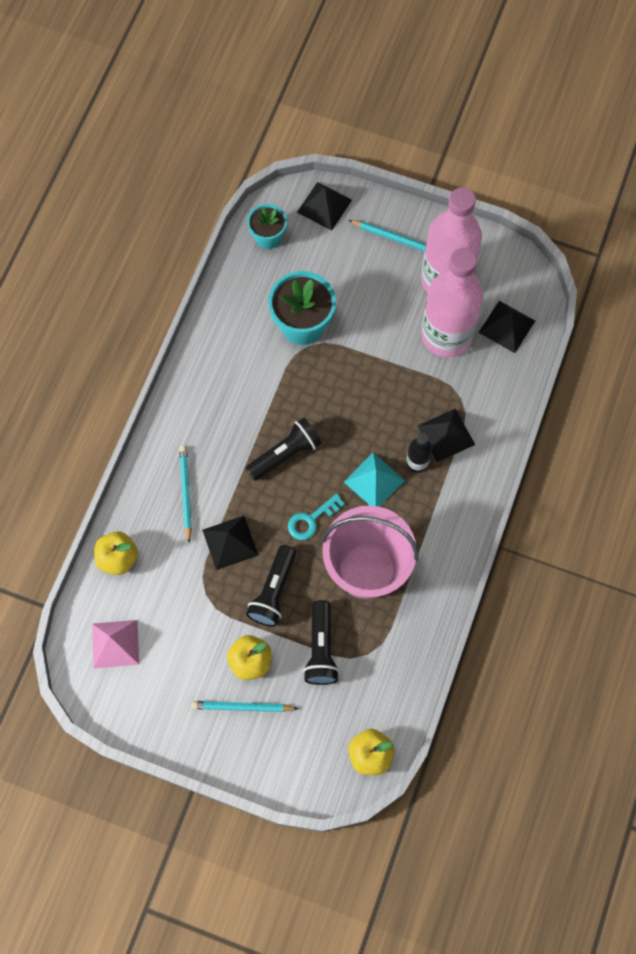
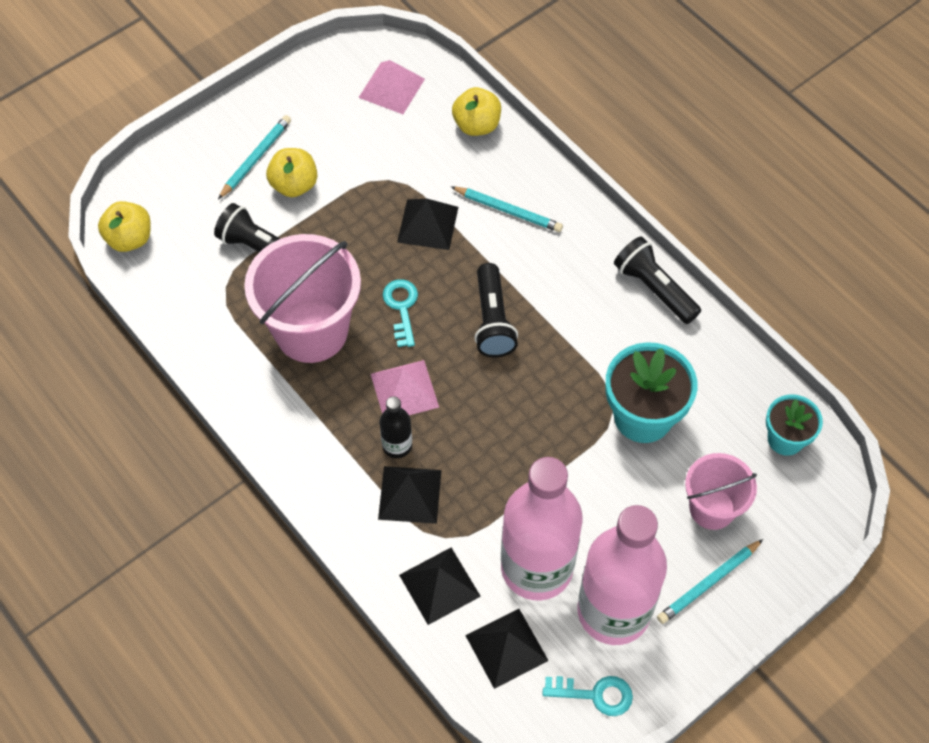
camera: 120 degrees right, 10 degrees down
black flashlight [246,545,296,627] -> black flashlight moved to [614,236,701,324]
black pyramid [297,182,352,231] -> black pyramid moved to [399,548,481,625]
turquoise pyramid [344,452,405,507] -> pink pyramid [371,360,439,415]
none -> turquoise key [543,676,633,716]
none -> pink bucket [685,453,757,530]

